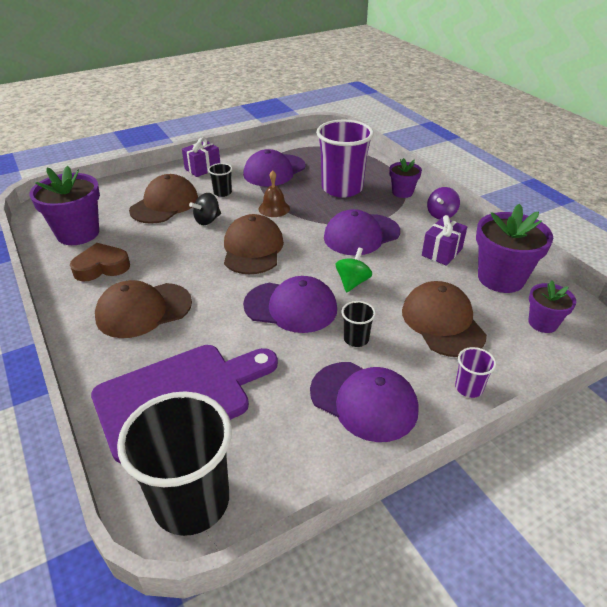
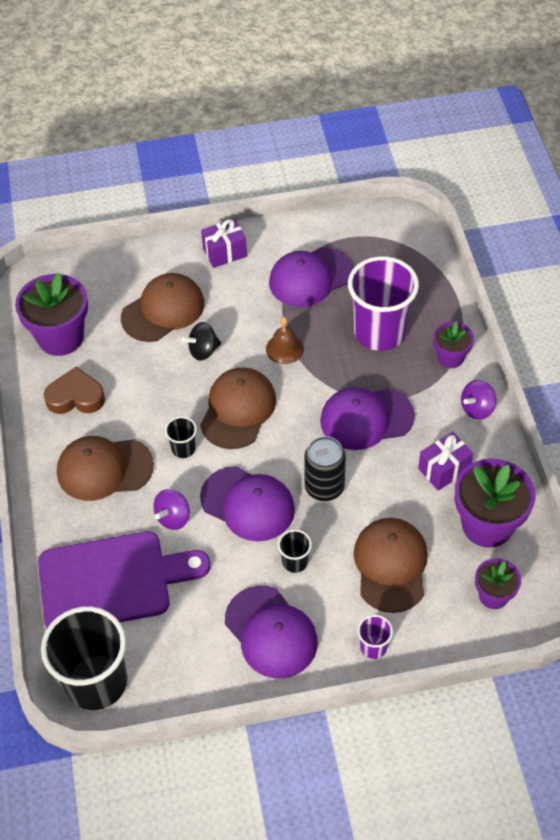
camera: 20 degrees right, 15 degrees up
black cup [208,163,232,197] -> black cup moved to [165,416,197,458]
green spinning top [336,248,372,293] -> black can [304,436,346,501]
none -> purple spinning top [153,489,190,530]

